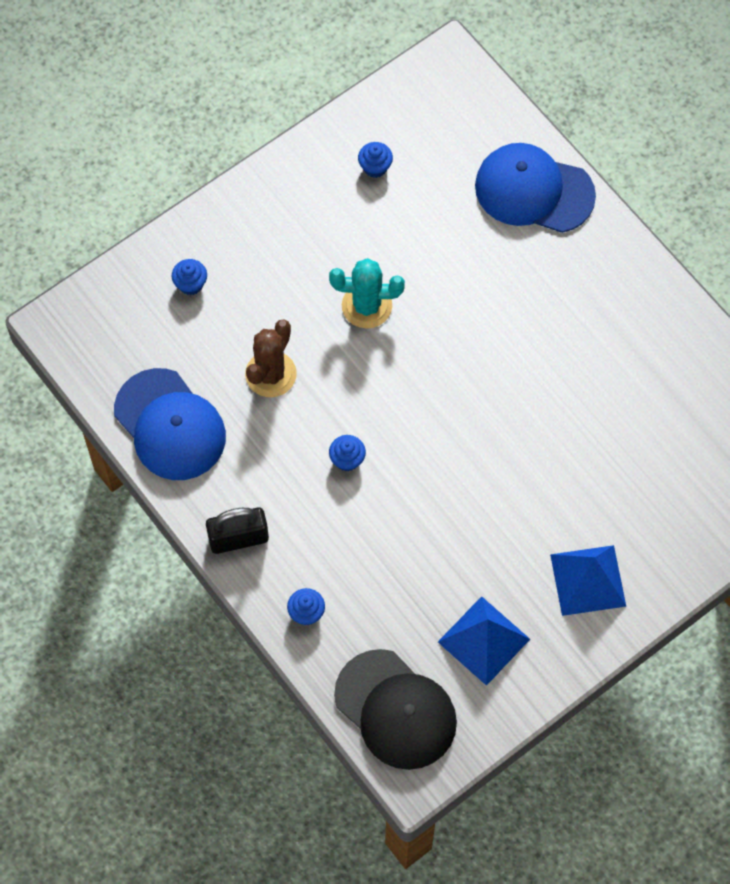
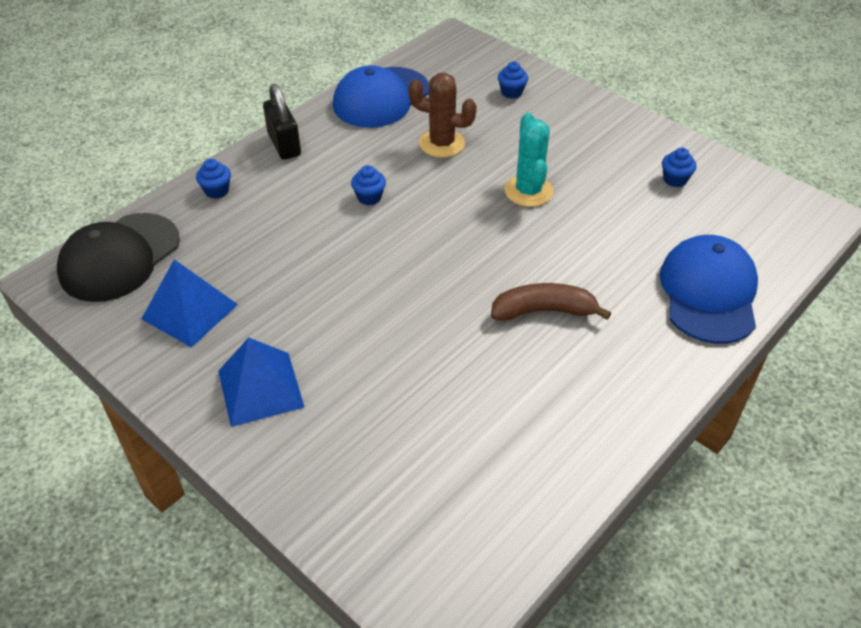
camera: 80 degrees right, 20 degrees down
none -> brown banana [491,283,611,321]

